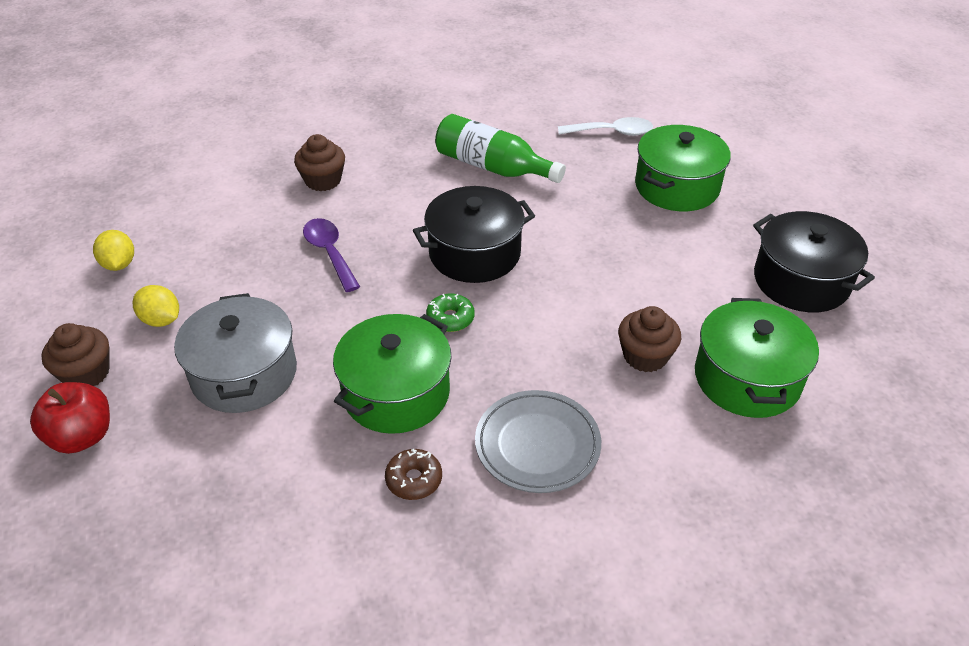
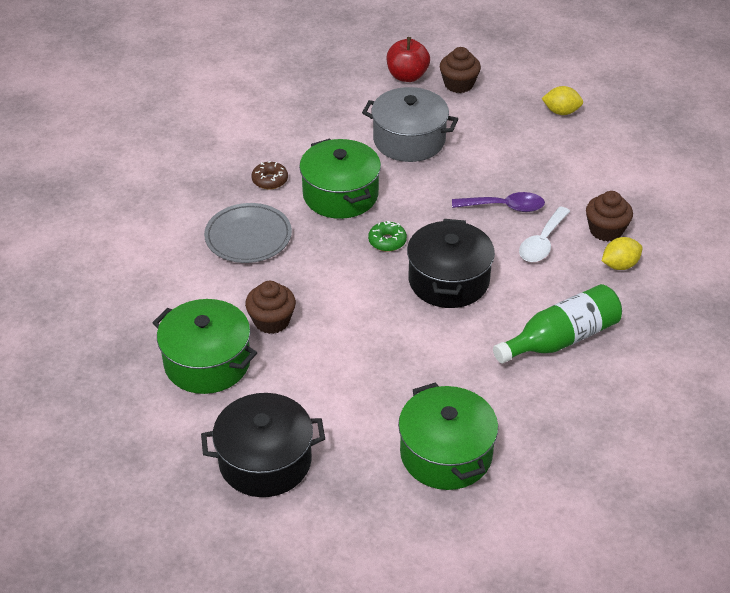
camera: 120 degrees right, 0 degrees up
yellow lemon [132,285,179,327] -> yellow lemon moved to [602,237,643,270]
white spoon [558,117,653,136] -> white spoon moved to [519,206,570,262]

